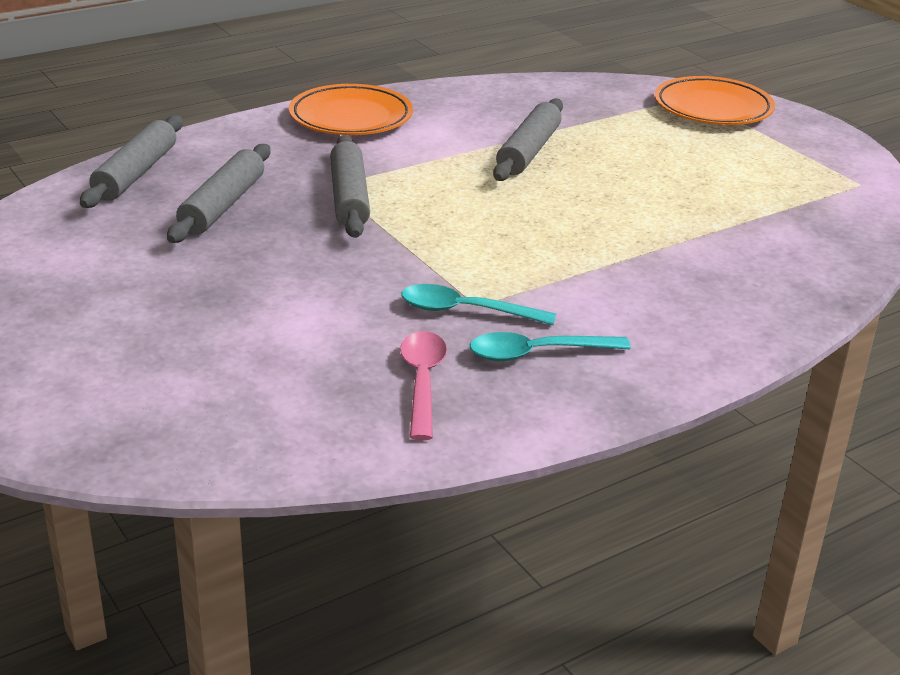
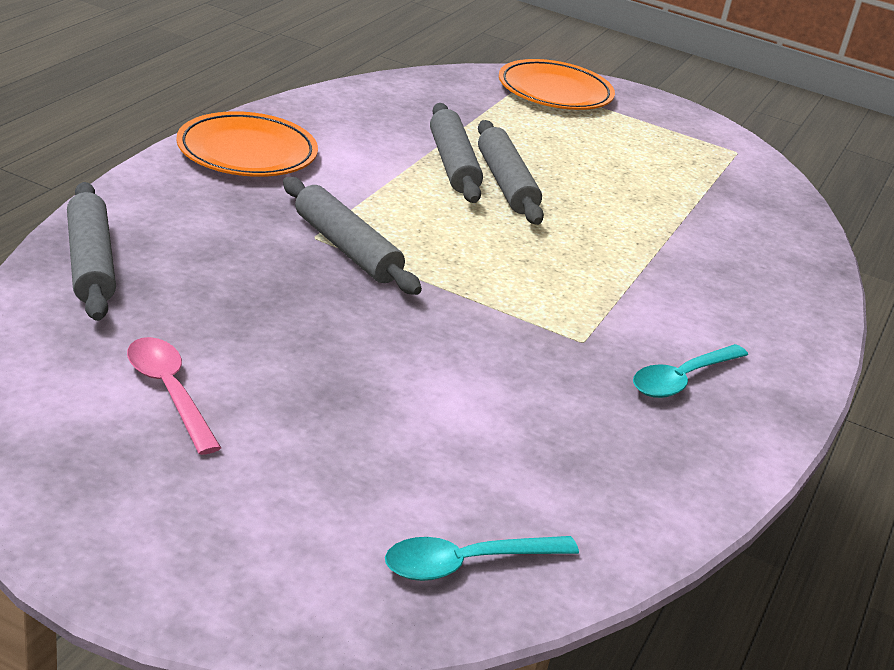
camera: 35 degrees left, 0 degrees up
grey rolling pin [167,144,270,243] -> grey rolling pin moved to [478,120,544,225]
pink spoon [400,331,447,440] -> pink spoon moved to [127,337,221,455]
turquoise spoon [401,284,556,325] -> turquoise spoon moved to [385,536,579,581]

